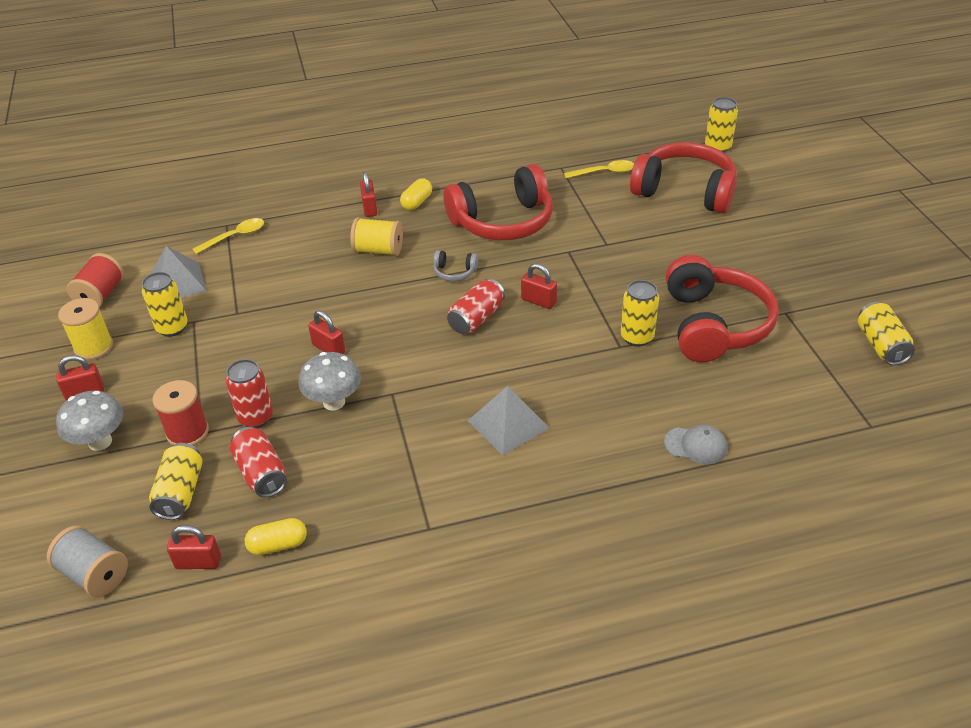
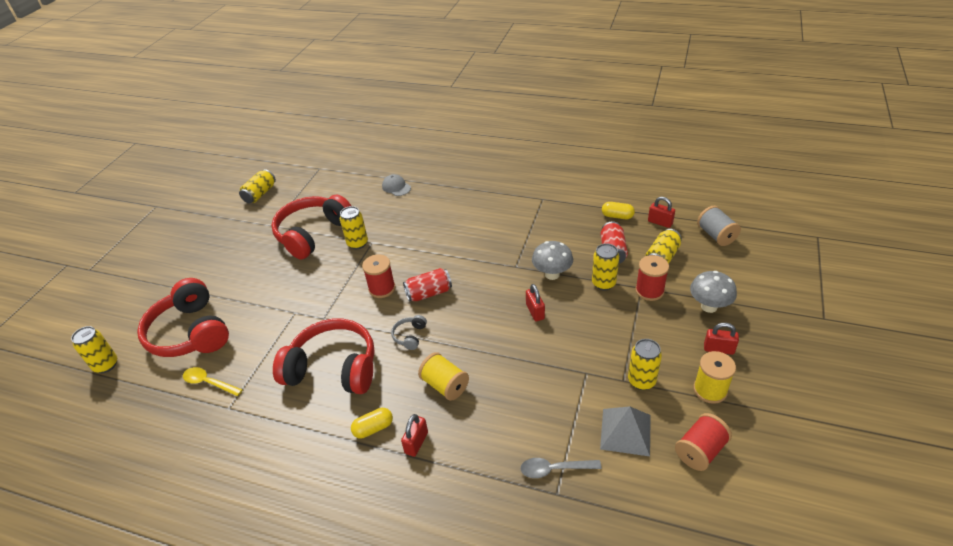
camera: 145 degrees left, 0 degrees up
yellow spoon [192,218,264,254] -> grey spoon [520,458,602,478]
red can [226,359,273,428] -> yellow can [592,243,619,291]
grey headphones [433,250,478,281] -> grey headphones turned 120 degrees counterclockwise [391,315,427,350]
grey pyramid [468,386,549,455] -> none
red padlock [521,264,557,309] -> red spool [362,254,396,298]

